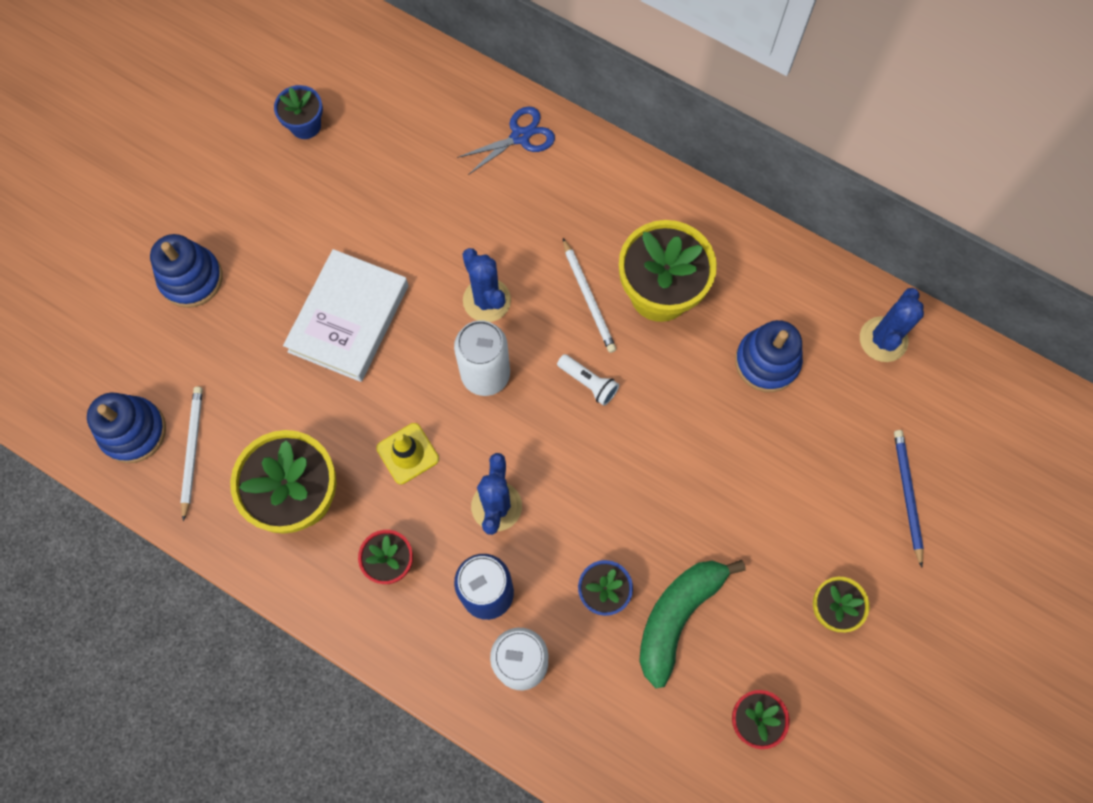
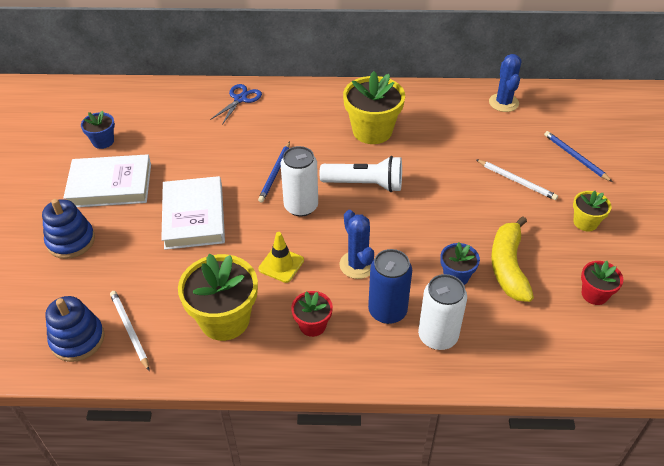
camera: 30 degrees left, 25 degrees down
blue cactus [462,248,511,322] -> blue pencil [258,142,290,202]
white flashlight [557,354,619,406] -> white flashlight [320,156,402,192], size x1.86
white pencil [563,238,616,353] -> white pencil moved to [476,159,558,200]
green banana [639,560,746,688] -> yellow banana [491,216,534,302]
blue stacking toy [735,320,803,392] -> none
none -> white book [63,154,151,207]

